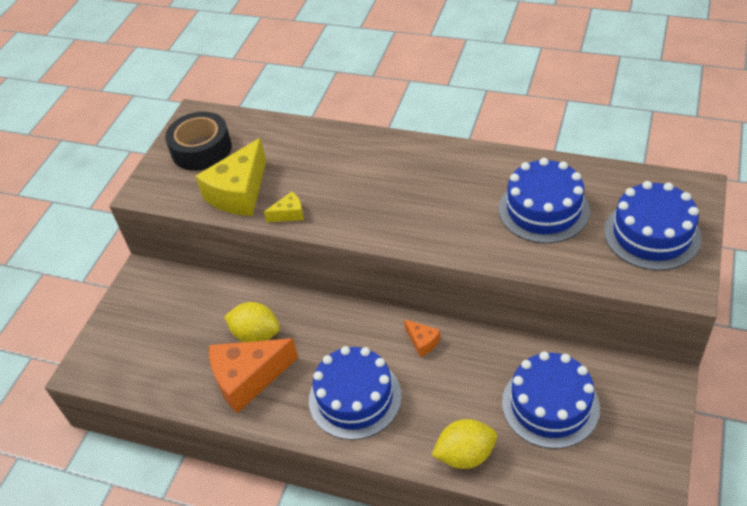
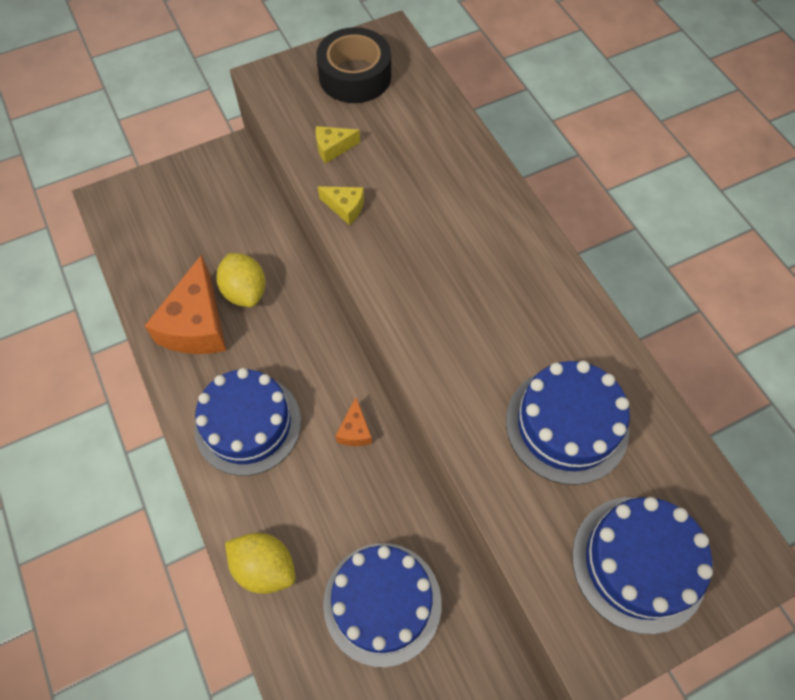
camera: 40 degrees right, 15 degrees up
yellow cheese [195,138,266,216] -> yellow cheese [315,126,360,163], size x0.47
orange cheese [209,338,298,413] -> orange cheese turned 105 degrees counterclockwise [145,255,226,354]

